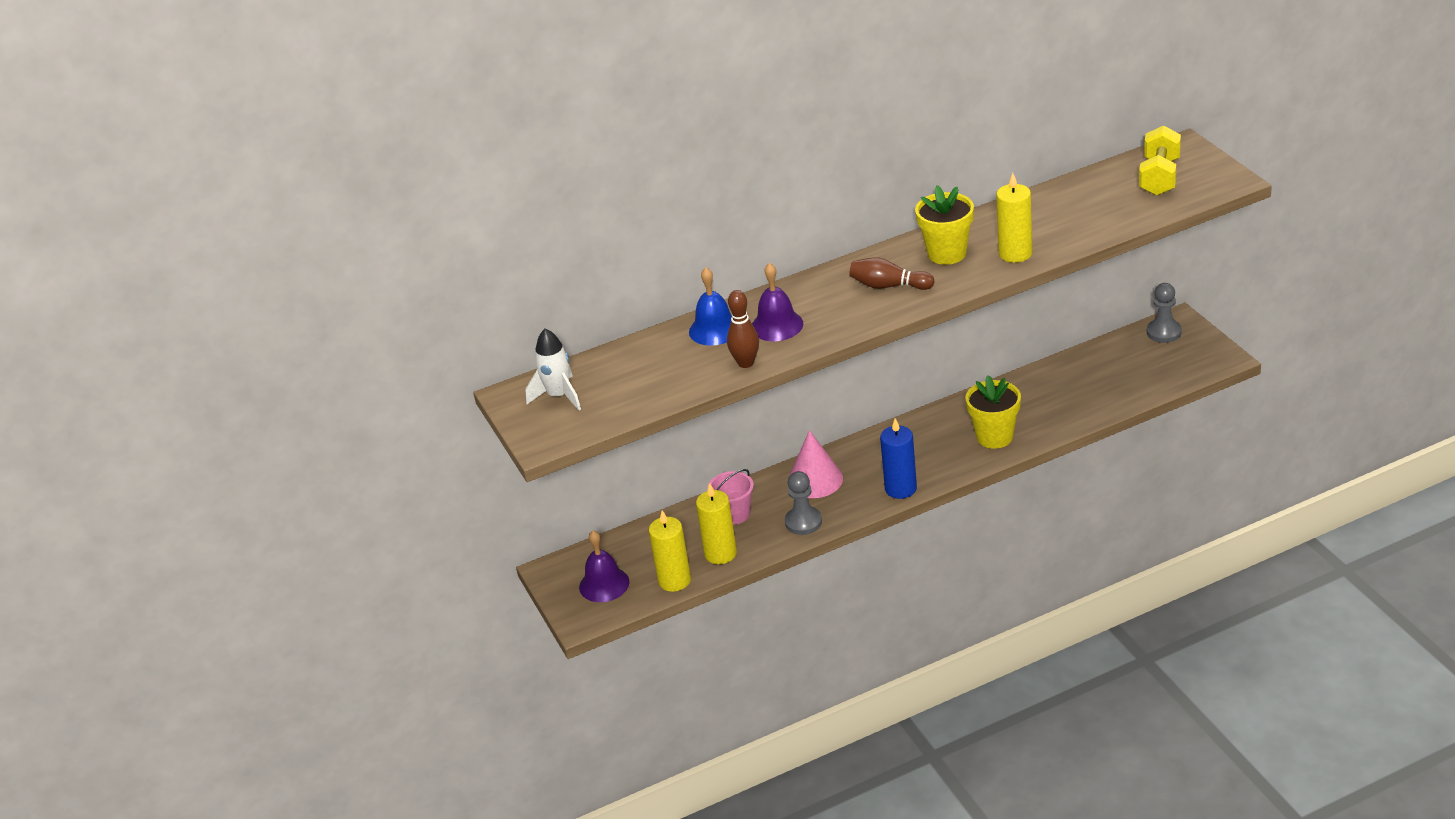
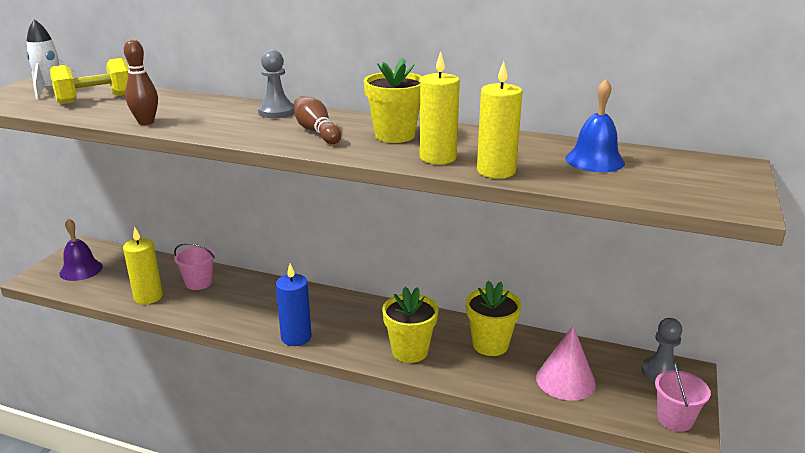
camera: 40 degrees right, 10 degrees down
yellow candle [649,510,691,592] -> yellow candle moved to [477,61,523,178]
blue bell [689,267,732,346] -> blue bell moved to [565,79,625,172]
purple bell [752,263,803,341] -> none
grey pawn [785,471,822,535] -> grey pawn moved to [258,50,295,118]
pink cone [789,430,843,498] -> pink cone moved to [536,325,596,401]
yellow dumbbell [1139,125,1181,196] -> yellow dumbbell moved to [50,58,129,104]
none -> yellow flower pot [466,281,521,356]
none -> pink bucket [655,360,711,432]

